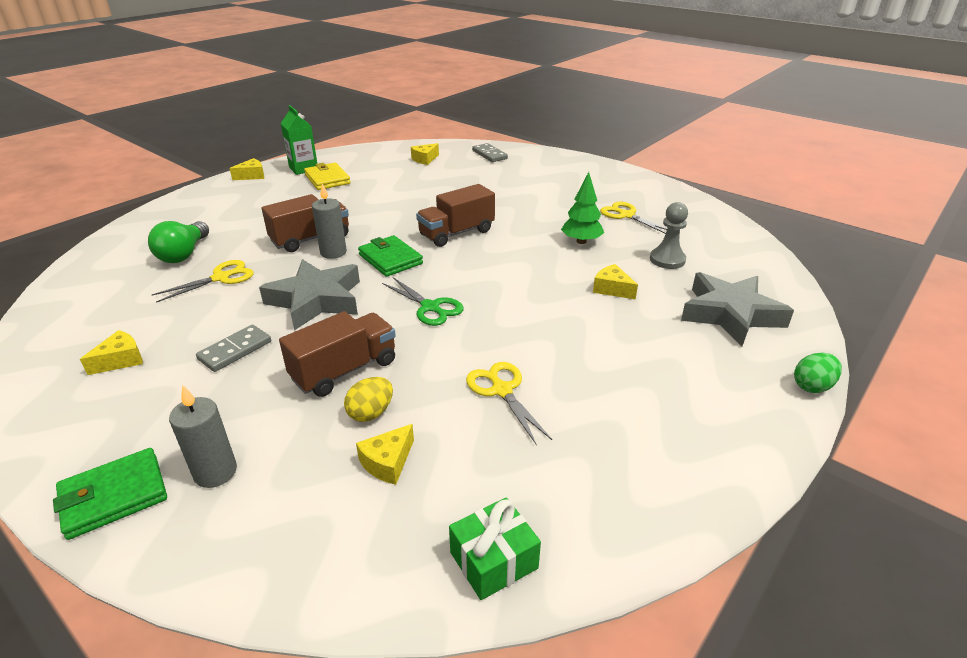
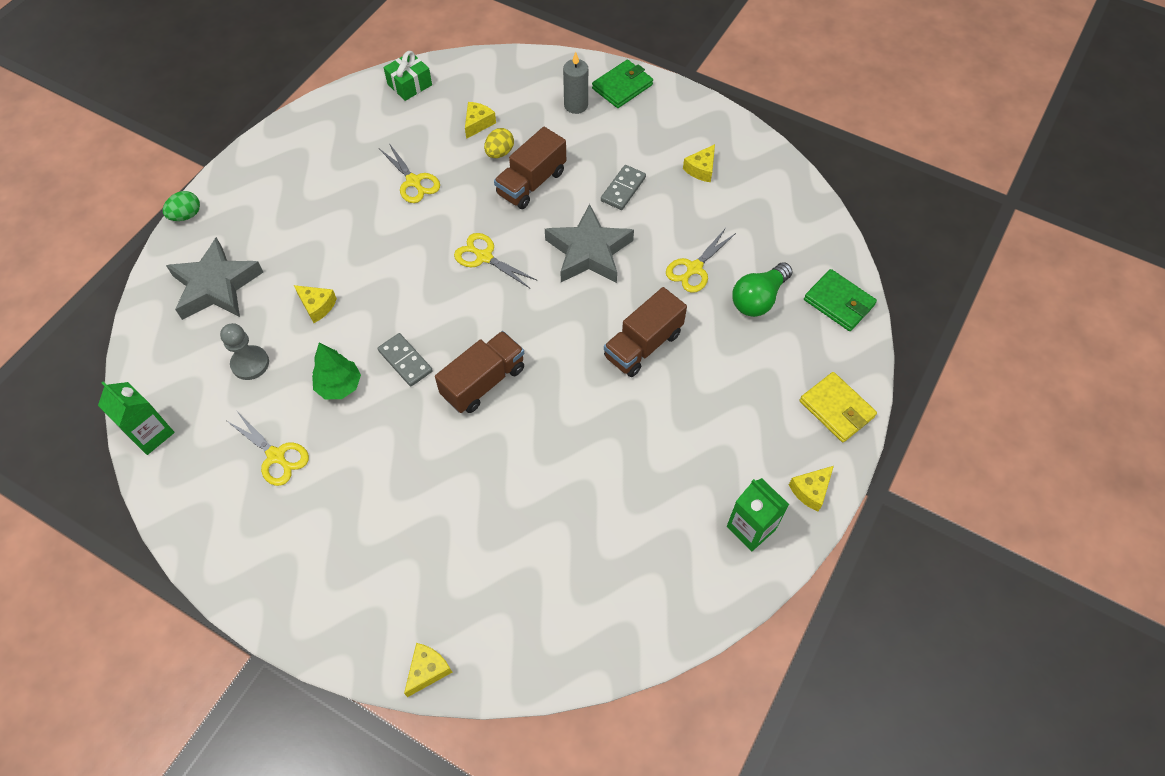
camera: 170 degrees right, 25 degrees up
green light bulb [148,221,209,263] -> green light bulb turned 135 degrees counterclockwise [732,262,793,317]
yellow wallet [304,163,351,190] -> yellow wallet moved to [800,372,877,442]
grey candle [312,183,347,259] -> none
green wallet [358,235,423,277] -> green wallet moved to [804,269,877,331]
green scissors [382,277,464,326] -> yellow scissors [454,233,538,288]
yellow cheese [411,143,439,165] -> yellow cheese moved to [404,643,452,697]
grey domino [472,143,508,162] -> grey domino moved to [378,333,433,386]
none -> green carton [98,382,175,455]

